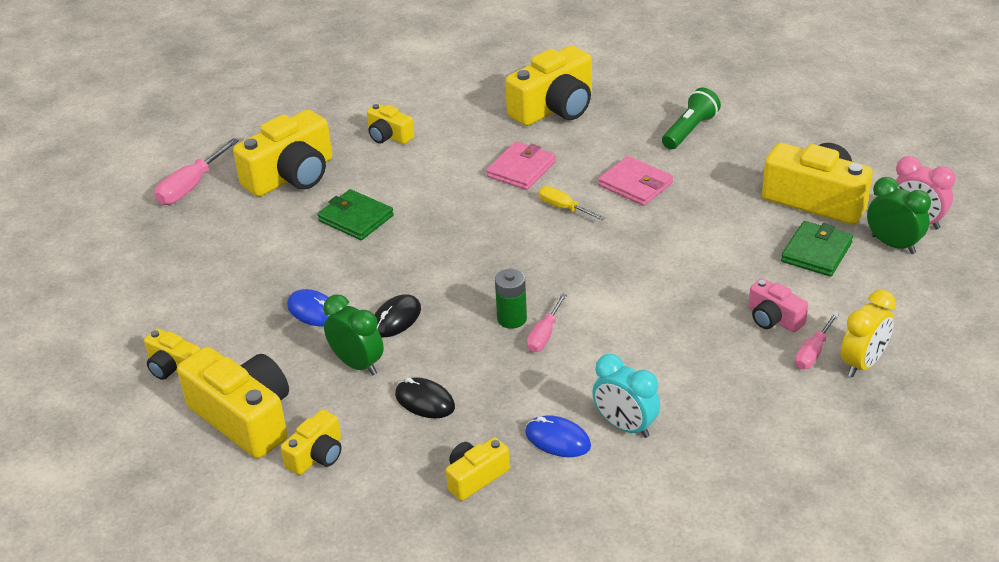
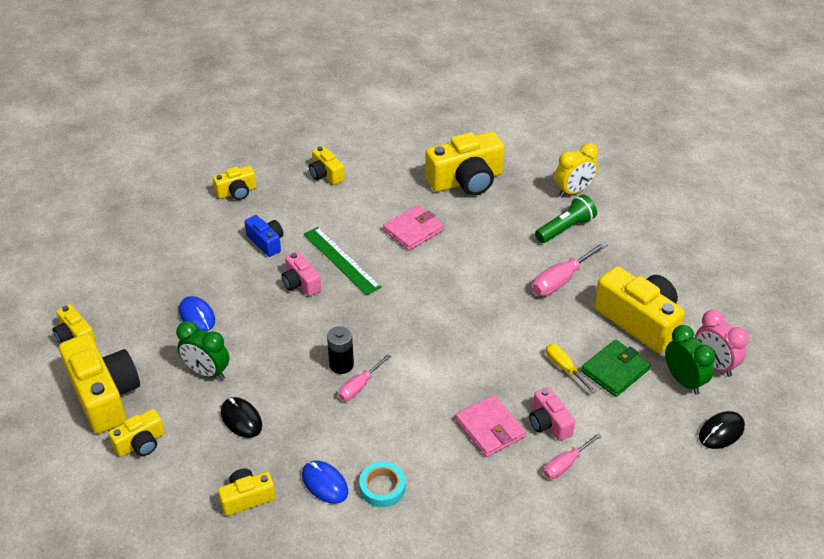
camera: 15 degrees right, 5 degrees up
pink screwdriver [154,138,239,205] -> pink screwdriver moved to [532,241,608,296]
yellow camera [233,109,332,197] -> yellow camera [213,166,257,200], size x0.53
green wallet [317,189,394,240] -> blue camera [244,215,284,257]
green clock [323,295,384,375] -> green clock turned 150 degrees clockwise [176,321,230,380]
black mouse [375,295,421,337] -> black mouse moved to [699,411,745,449]
green battery [495,269,527,329] -> black battery [327,326,354,374]
yellow screwdriver [538,186,605,220] -> yellow screwdriver moved to [546,344,596,393]
turquoise clock [592,354,660,438] -> turquoise tape [359,462,406,507]
pink wallet [598,156,673,206] -> pink wallet moved to [455,395,526,457]
yellow clock [841,290,896,377] -> yellow clock moved to [555,143,598,197]
none -> pink camera [281,252,321,296]
none -> green ruler [304,227,381,295]

